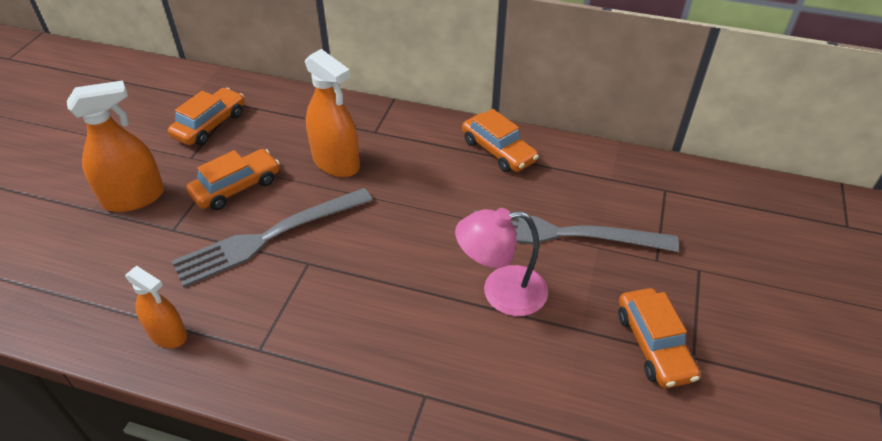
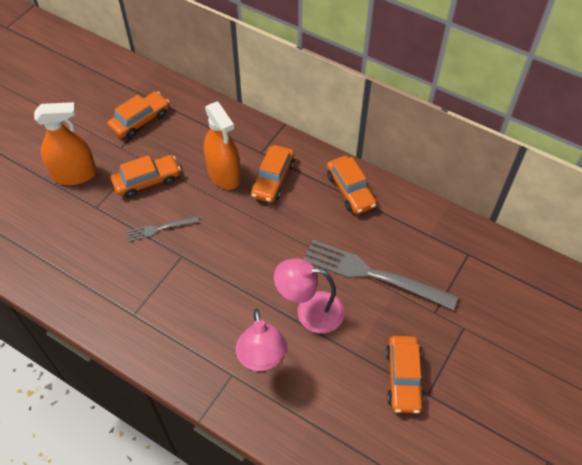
camera: 15 degrees right, 10 degrees up
orange spray bottle [125,266,187,348] -> none
grey fork [172,188,373,288] -> grey fork [127,216,199,242], size x0.48
none -> pink lamp [236,308,288,371]
none -> orange car [251,145,295,203]

